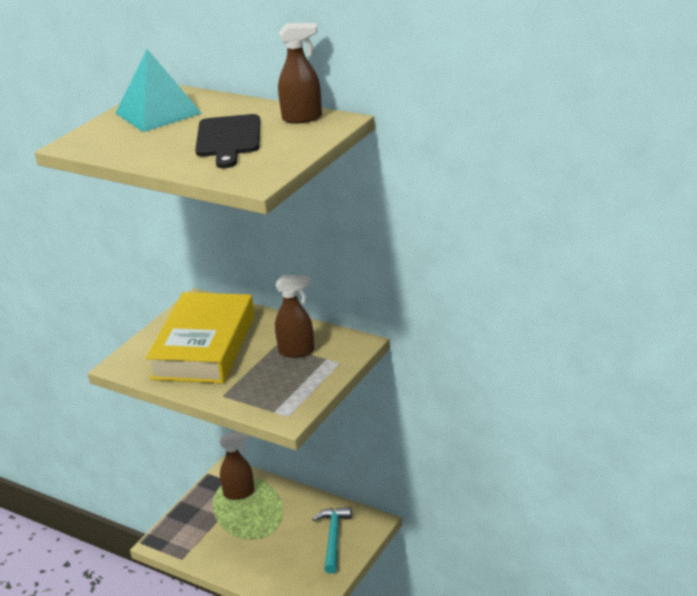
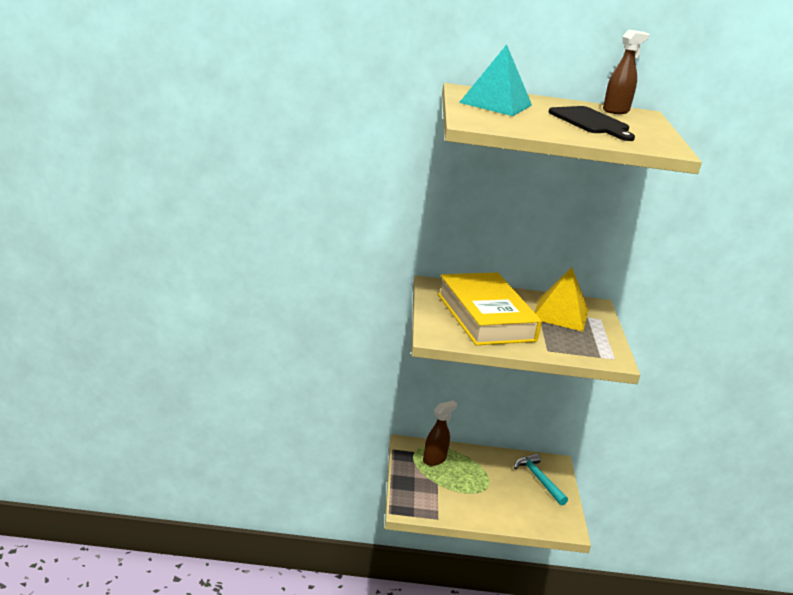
camera: 35 degrees left, 5 degrees down
brown spray bottle [275,275,314,358] -> yellow pyramid [534,267,589,332]

